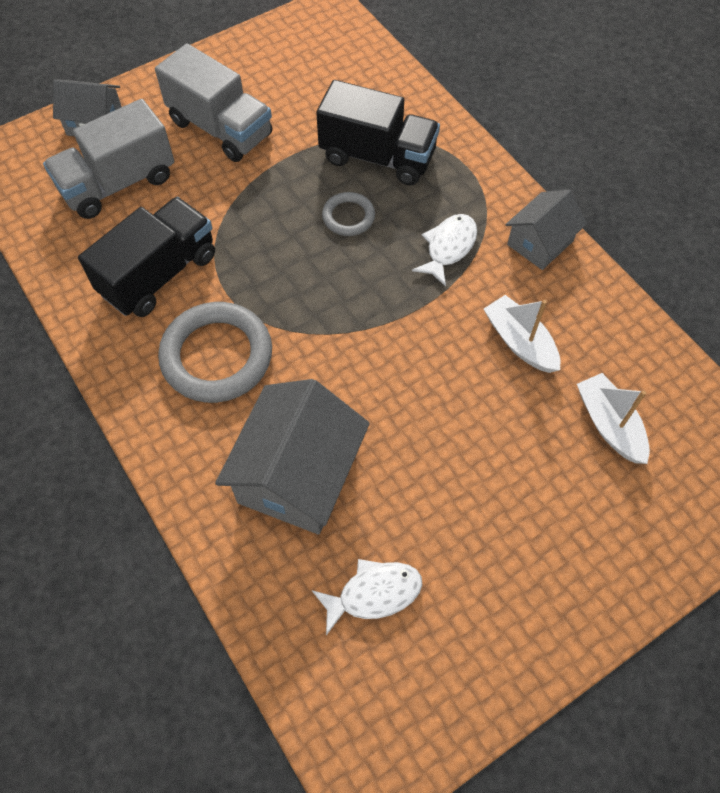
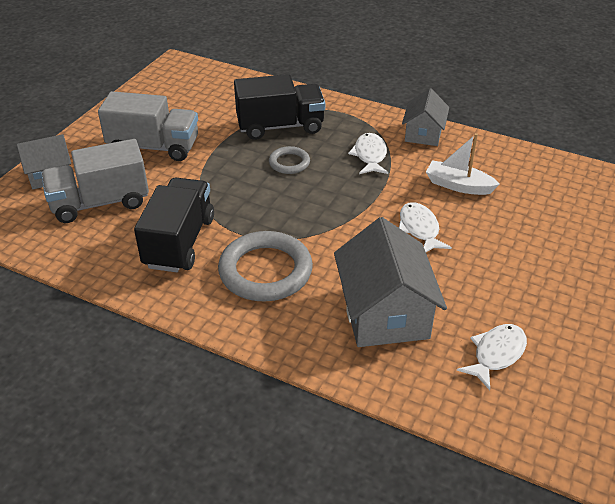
camera: 30 degrees left, 20 degrees down
grey truck [43,99,174,219] -> grey truck turned 45 degrees clockwise [41,139,149,223]
white boat [577,373,650,464] -> none
none -> white fish [399,202,452,252]

